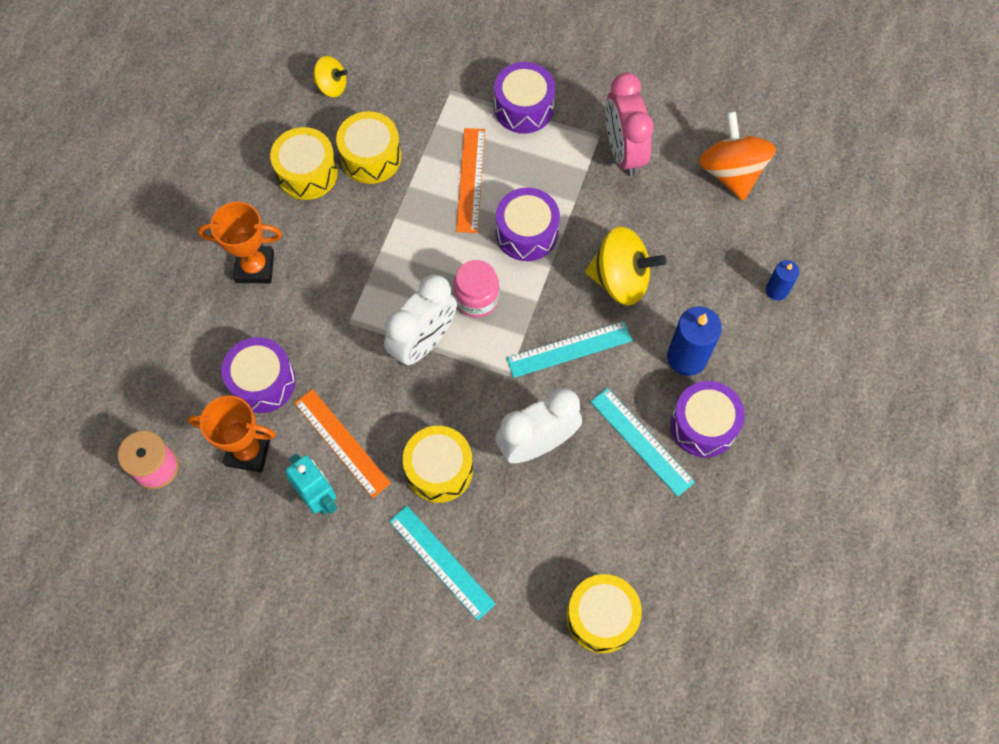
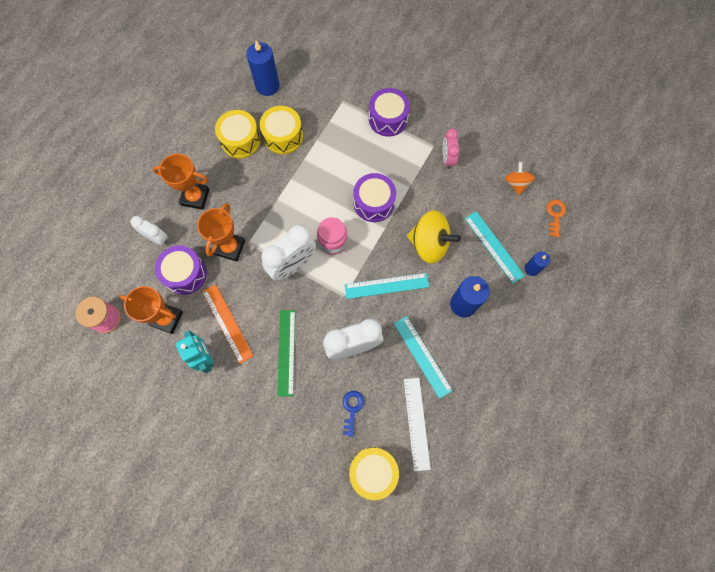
camera: 10 degrees right, 5 degrees up
yellow spinning top [313,56,348,97] -> blue candle [246,41,279,96]
turquoise ruler [389,506,496,621] -> turquoise ruler moved to [465,211,525,283]
yellow drum [403,426,473,503] -> green ruler [277,310,295,397]
orange ruler [456,128,485,233] -> none
pink clock [605,73,654,176] -> pink clock [443,128,460,169], size x0.59
purple drum [670,381,745,457] -> none
orange spinning top [699,111,776,201] -> orange spinning top [505,162,535,195], size x0.56
none -> white clock [131,216,168,245]
none -> orange trophy [197,203,245,262]
none -> blue key [343,391,364,437]
none -> white ruler [404,378,431,471]
none -> orange key [547,200,566,237]

